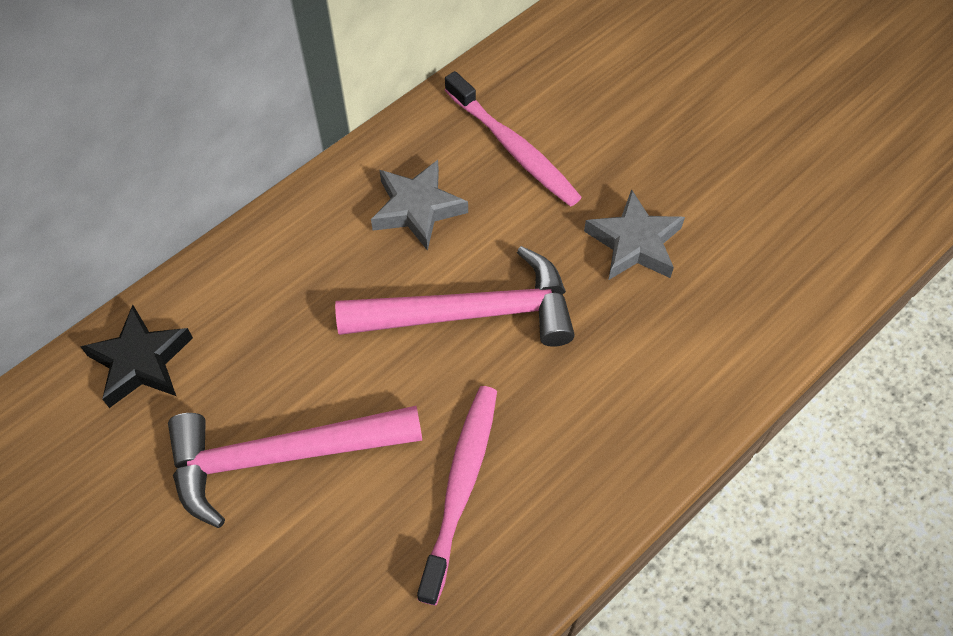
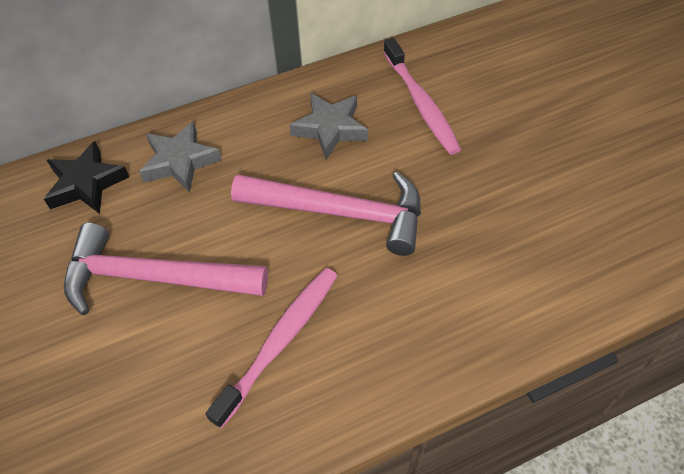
camera: 20 degrees right, 5 degrees down
grey star [584,189,685,280] -> grey star moved to [139,121,222,193]

